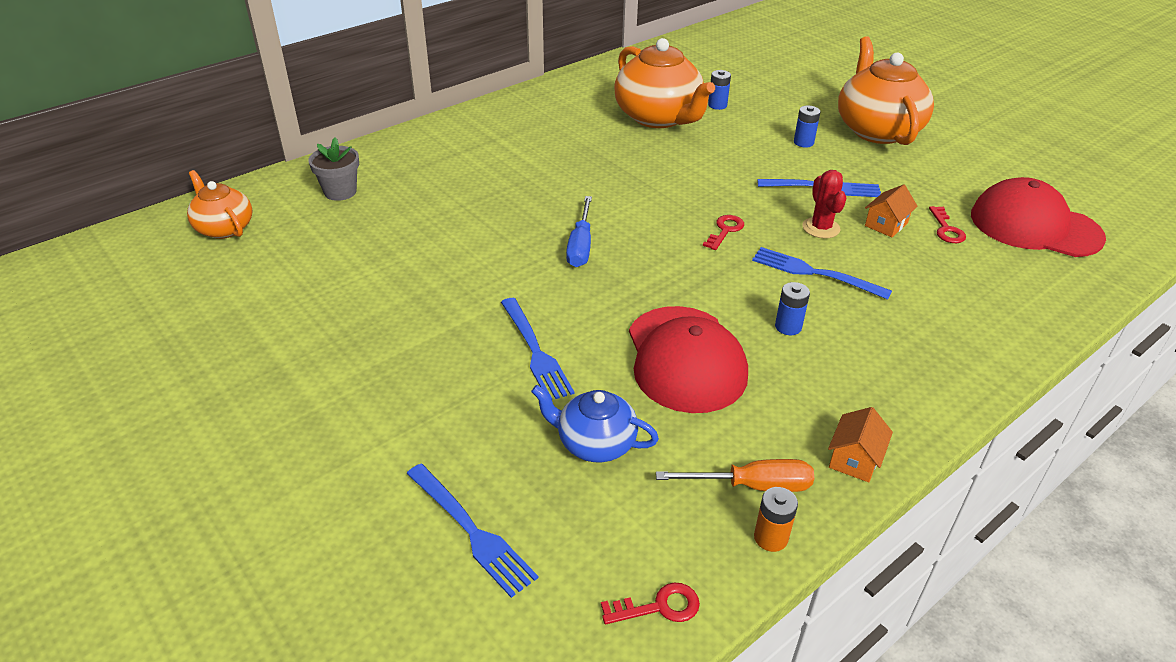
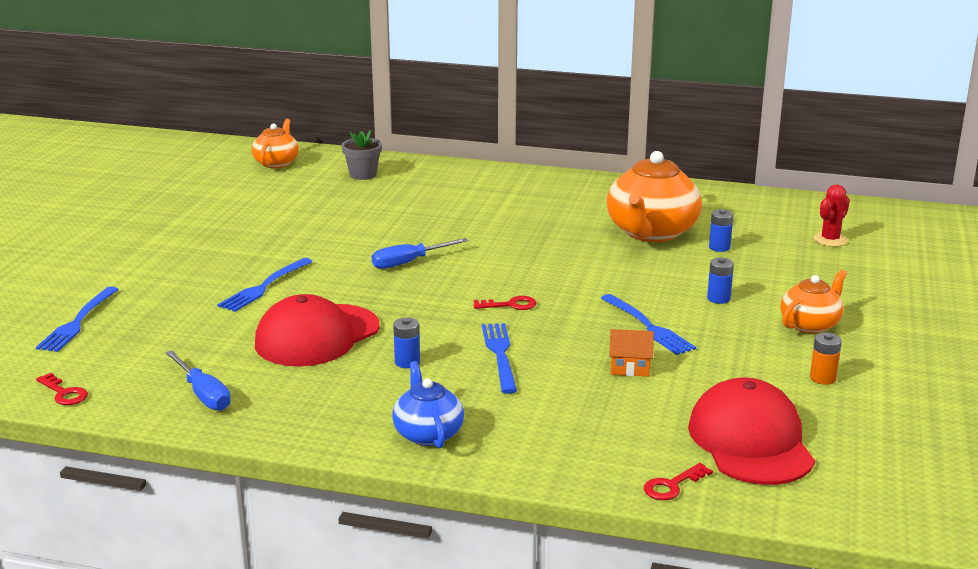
camera: 55 degrees right, 15 degrees down
blue teapot [531,385,659,462] -> blue teapot moved to [392,361,464,448]
orange screwdriver [656,459,814,492] -> blue screwdriver [165,350,231,411]
orange battery [754,487,798,552] -> orange battery moved to [810,333,842,385]
red cactus [803,170,846,238] -> red cactus moved to [813,184,850,247]
orange house [828,407,893,482] -> none
orange teapot [838,37,934,145] -> orange teapot [780,270,847,334], size x0.56
red key [929,206,966,243] -> red key moved to [644,463,713,500]

